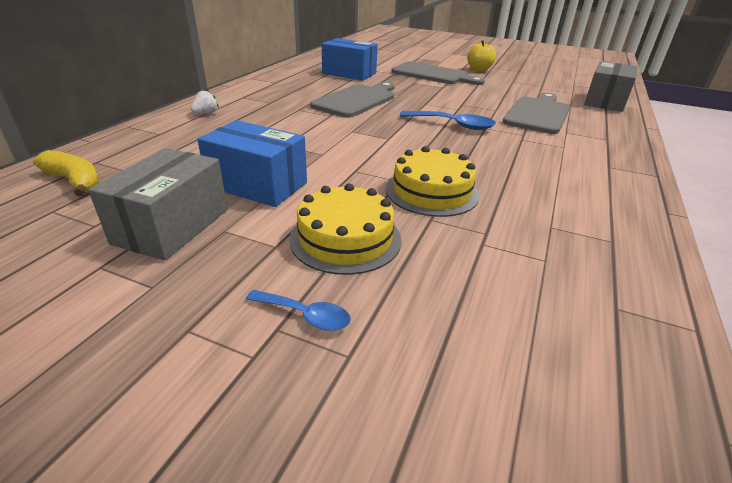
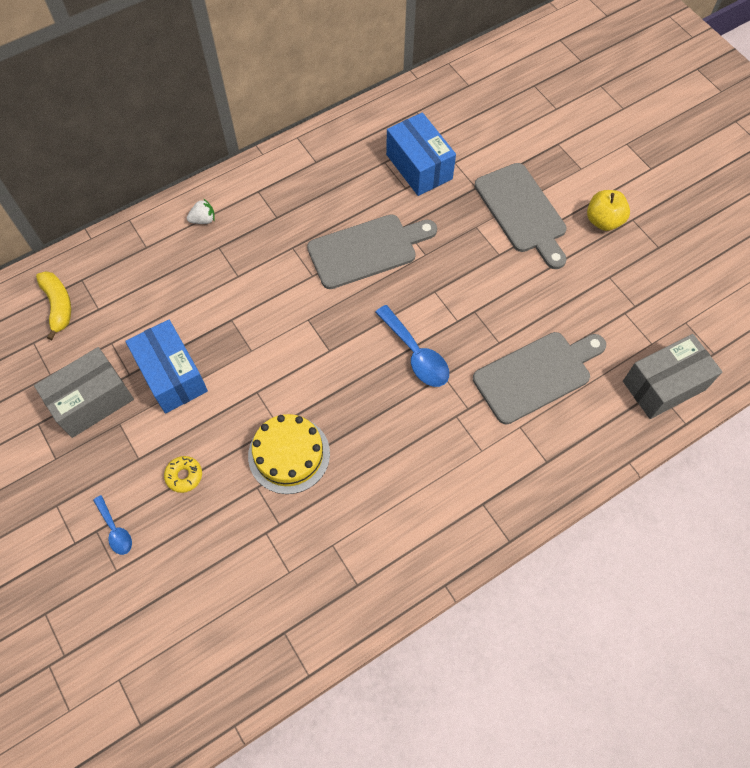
camera: 35 degrees right, 30 degrees up
yellow cake [289,183,401,275] -> yellow donut [164,456,202,493]

